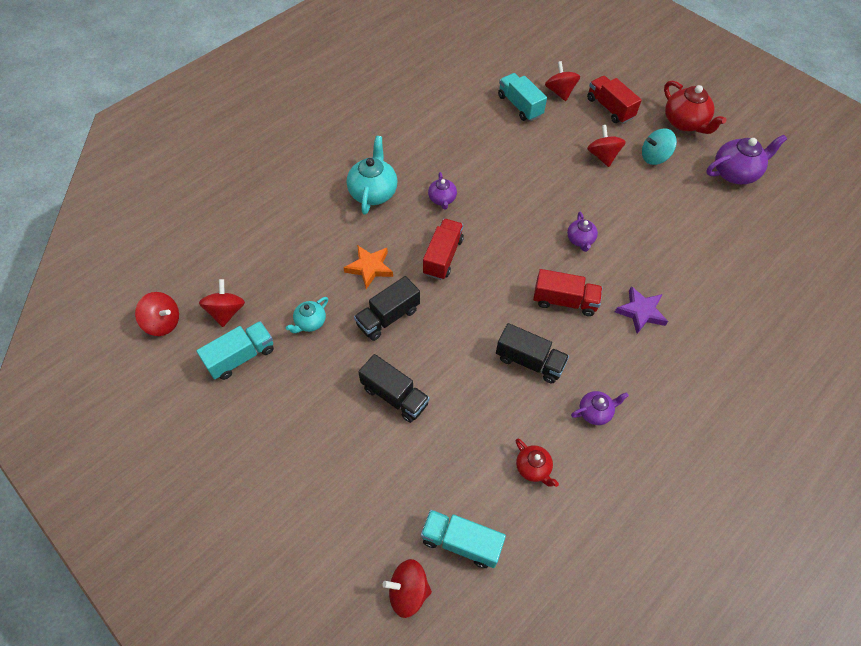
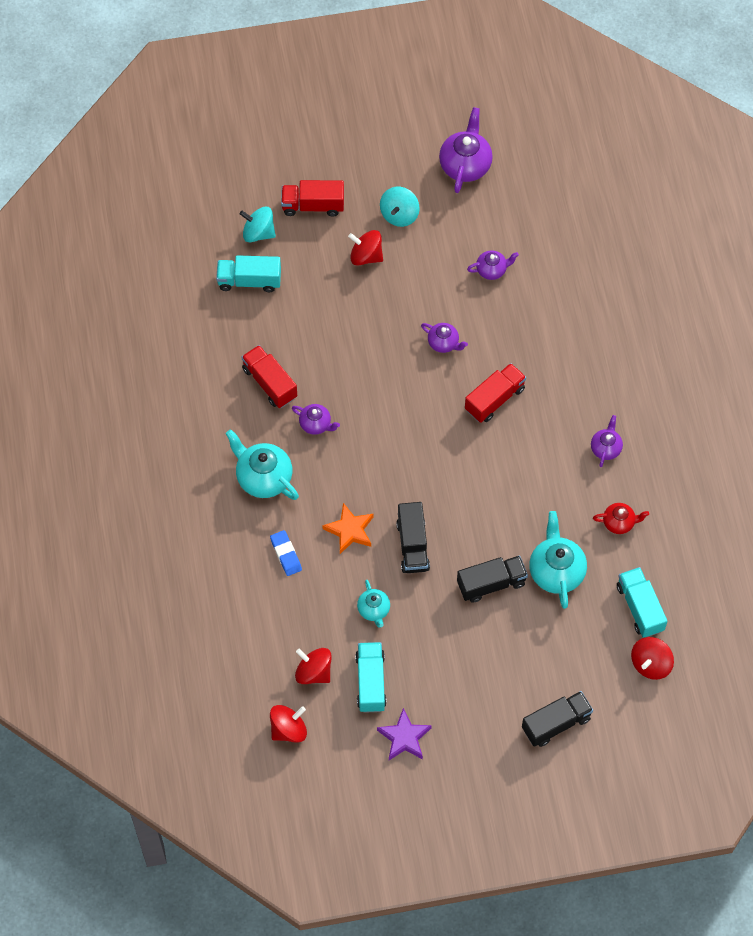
camera: 55 degrees left, 5 degrees up
turquoise truck [421,510,506,568] -> turquoise truck turned 105 degrees clockwise [617,567,667,638]
red truck [423,219,464,280] -> red truck moved to [242,345,297,408]
black truck [496,323,569,383] -> black truck moved to [522,691,593,747]
red spinning top [545,61,580,101] -> turquoise spinning top [239,207,276,242]
purple star [615,286,668,334] -> purple star moved to [377,708,432,760]
red teapot [664,81,727,134] -> none
none -> blue eraser [270,530,302,576]
none -> purple teapot [467,250,519,280]
none -> turquoise teapot [529,511,587,609]

